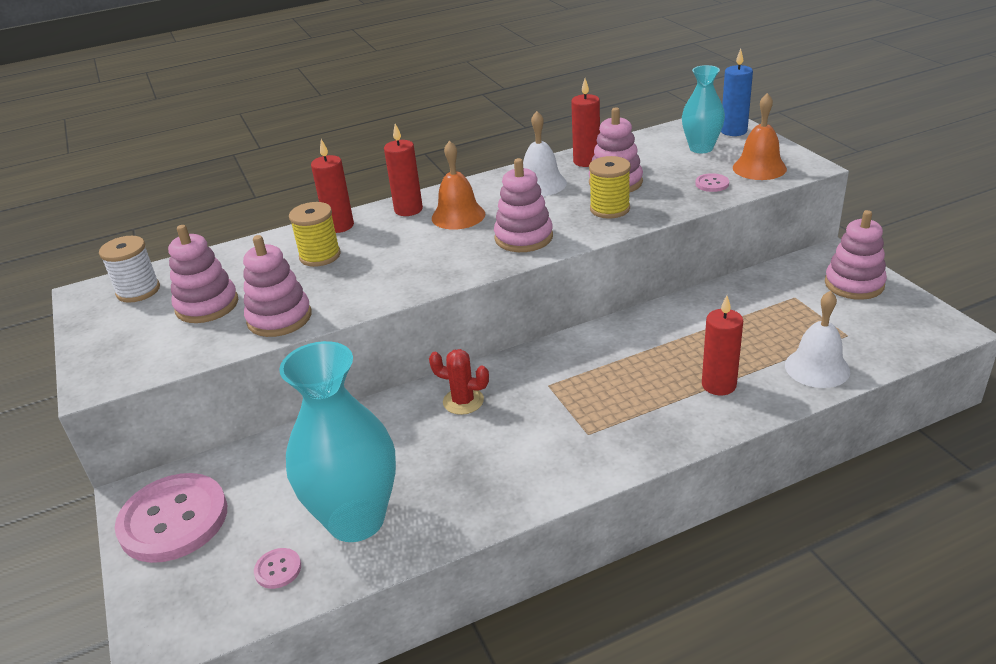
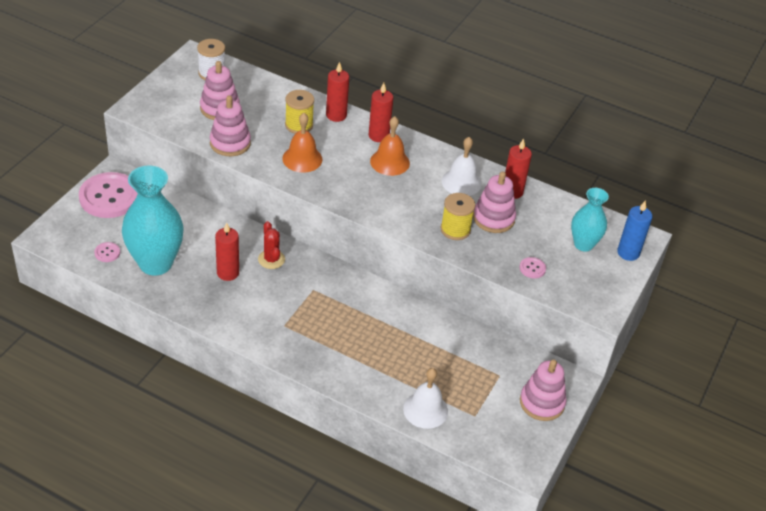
camera: 45 degrees right, 10 degrees up
pink stacking toy [494,158,553,252] -> none
red candle [702,295,743,395] -> red candle moved to [215,222,239,281]
orange bell [733,93,787,180] -> orange bell moved to [282,113,323,173]

